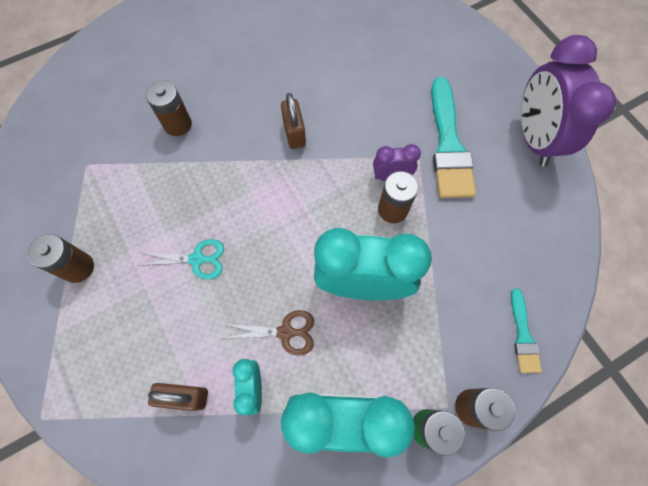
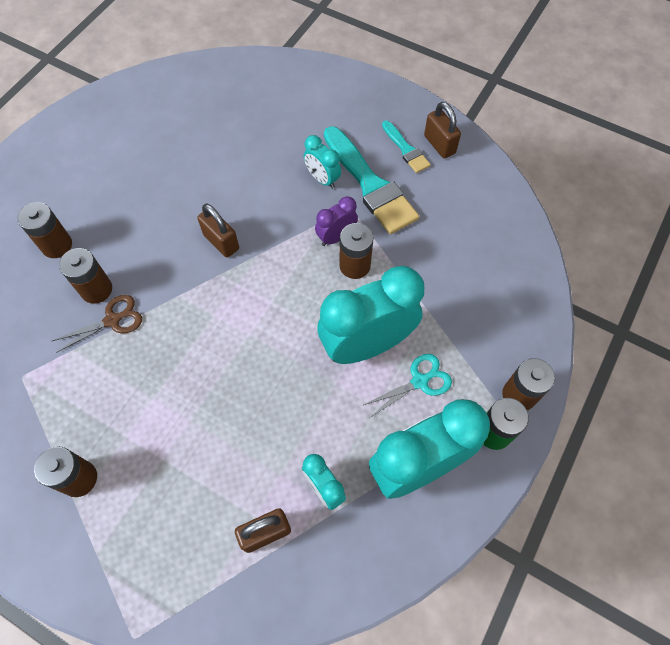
camera: 30 degrees left, 5 degrees down
turquoise scissors [137,239,224,280] -> turquoise scissors moved to [364,354,452,417]
brown scissors [224,310,314,356] -> brown scissors moved to [52,295,142,353]
turquoise brush [511,288,542,373] -> turquoise brush moved to [382,120,431,173]
purple clock [521,35,616,167] -> brown padlock [424,102,461,158]
none -> brown battery [18,202,72,258]
none -> turquoise clock [304,135,341,189]

